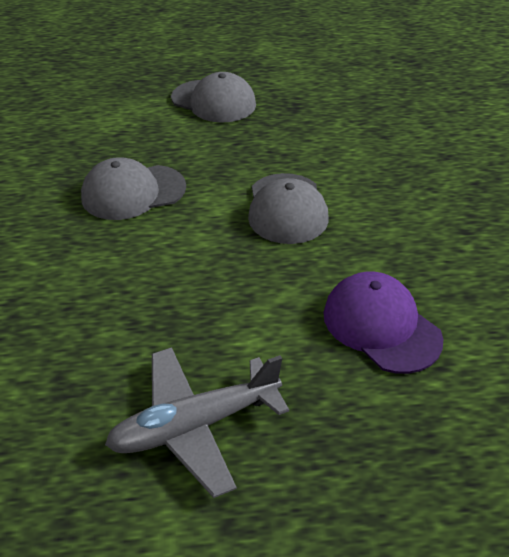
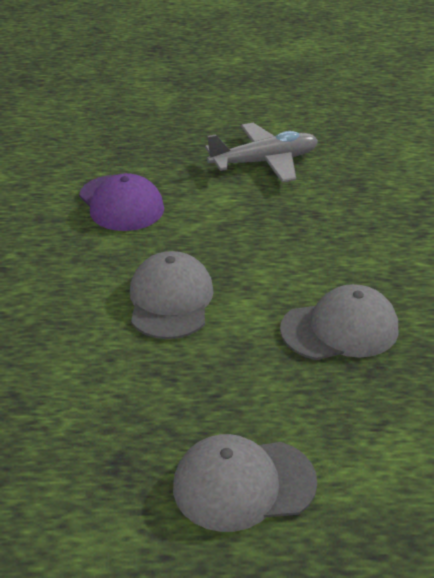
camera: 175 degrees left, 5 degrees down
grey cap [171,72,256,123] -> grey cap turned 45 degrees counterclockwise [173,434,317,532]

